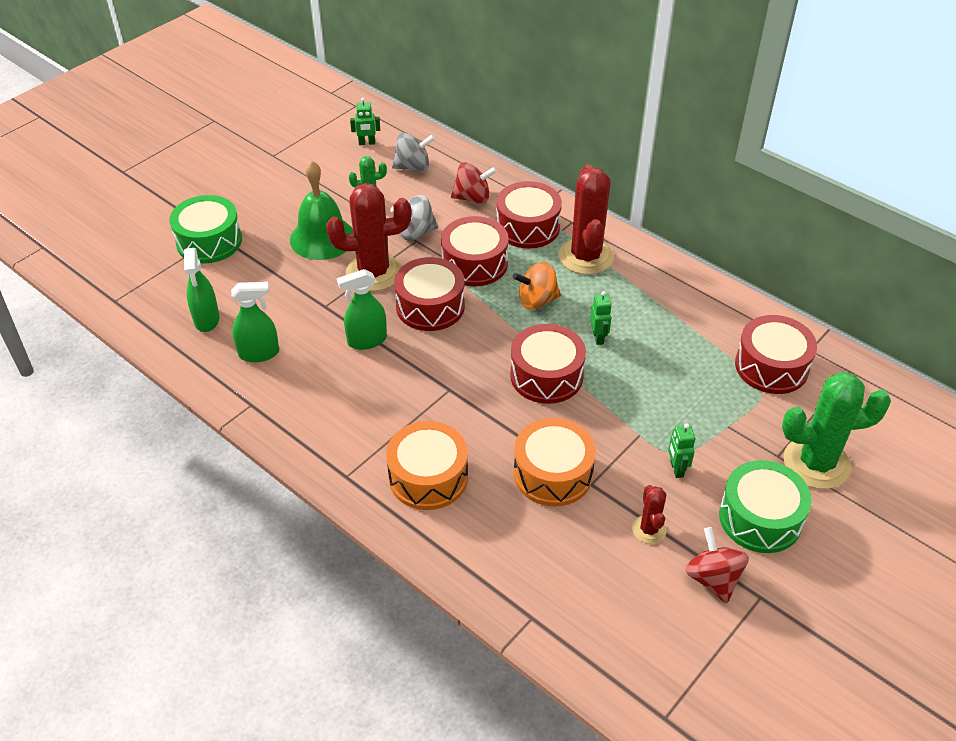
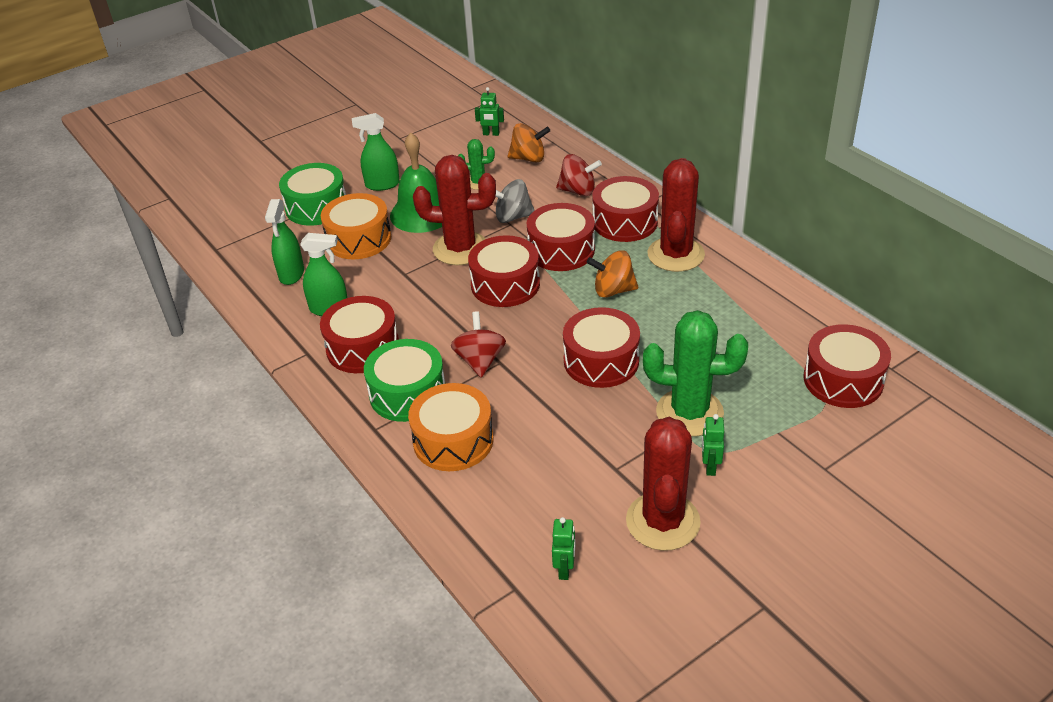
camera: 15 degrees right, 5 degrees down
green spray bottle [337,269,387,350] -> green spray bottle moved to [352,113,400,191]
grey spinning top [392,133,435,171] -> orange spinning top [508,123,550,163]
orange drum [514,418,596,506] -> orange drum moved to [321,193,391,259]
green robot [590,291,612,345] -> green robot moved to [552,517,576,580]
red cactus [632,485,667,544] -> red cactus [626,417,701,551], size x2.01
red spinning top [685,527,749,603] -> red spinning top moved to [451,311,506,378]
green drum [719,460,812,553] -> green drum moved to [364,339,445,422]
green cactus [782,372,891,489] -> green cactus moved to [643,310,748,436]
none -> red drum [320,296,399,373]

